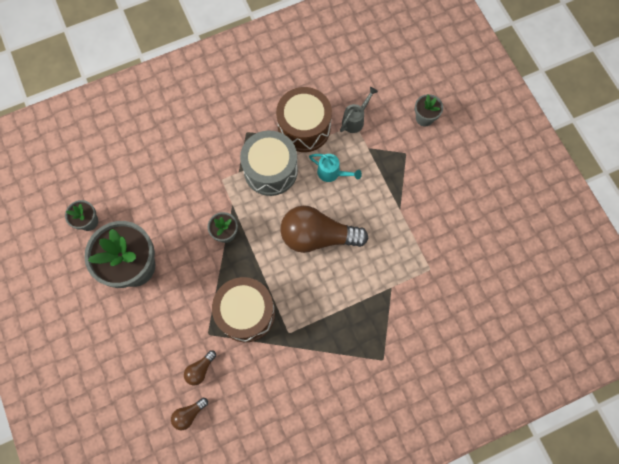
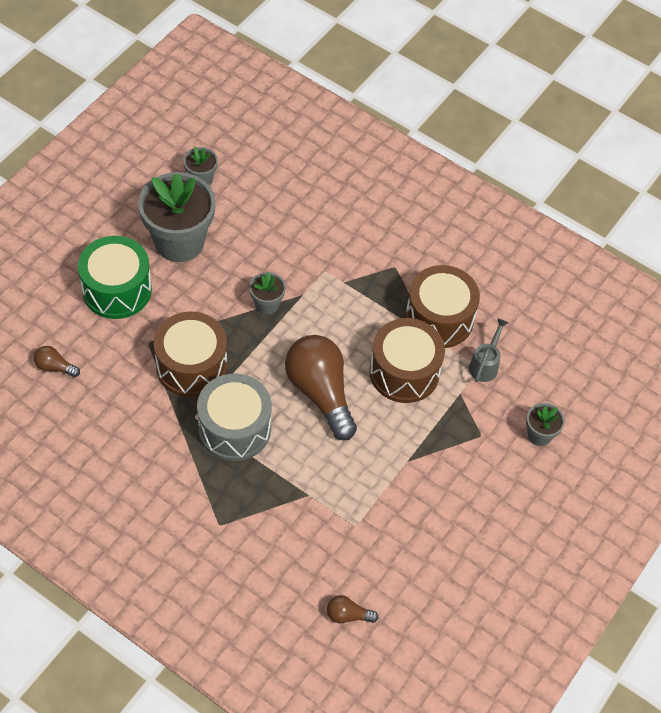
camera: 55 degrees right, 15 degrees down
brown light bulb [184,350,216,385] -> brown light bulb moved to [327,595,379,623]
grey drum [240,130,298,196] -> grey drum moved to [197,374,272,461]
turquoise watering can [309,154,362,182] -> brown drum [369,318,445,403]
grey watering can [340,87,378,133] -> grey watering can turned 75 degrees counterclockwise [469,318,508,382]
none -> green drum [78,236,152,319]

